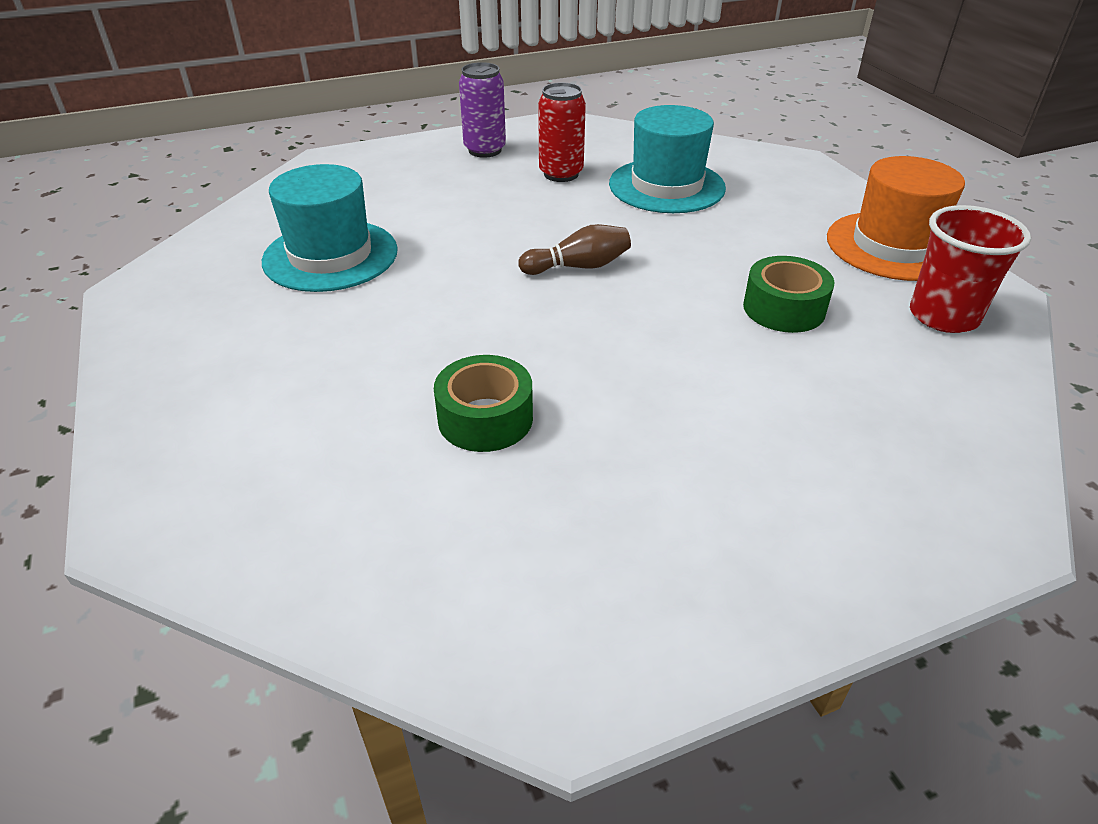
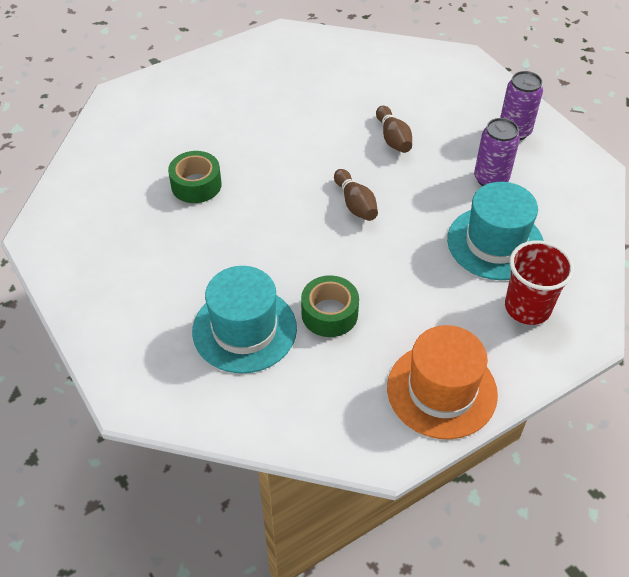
camera: 80 degrees right, 10 degrees up
turquoise hat [262,164,398,292] -> turquoise hat moved to [192,266,297,374]
red can [538,82,586,182] -> purple can [474,118,520,186]
red cup [910,205,1031,333] -> red cup moved to [505,240,574,325]
none -> brown bowling pin [376,106,412,153]

